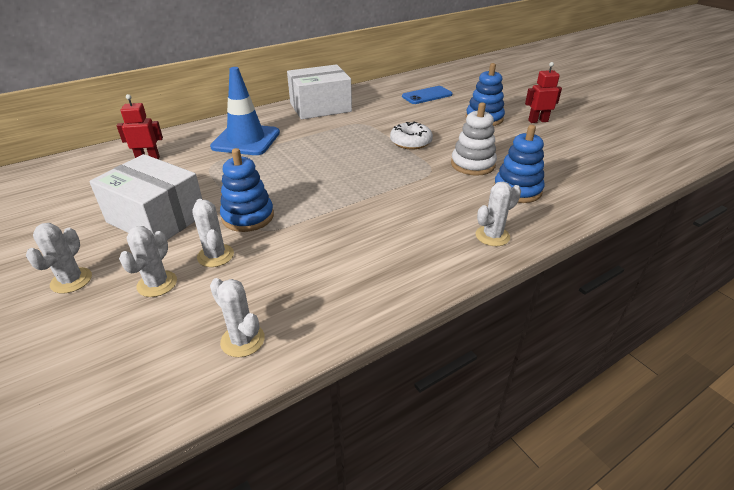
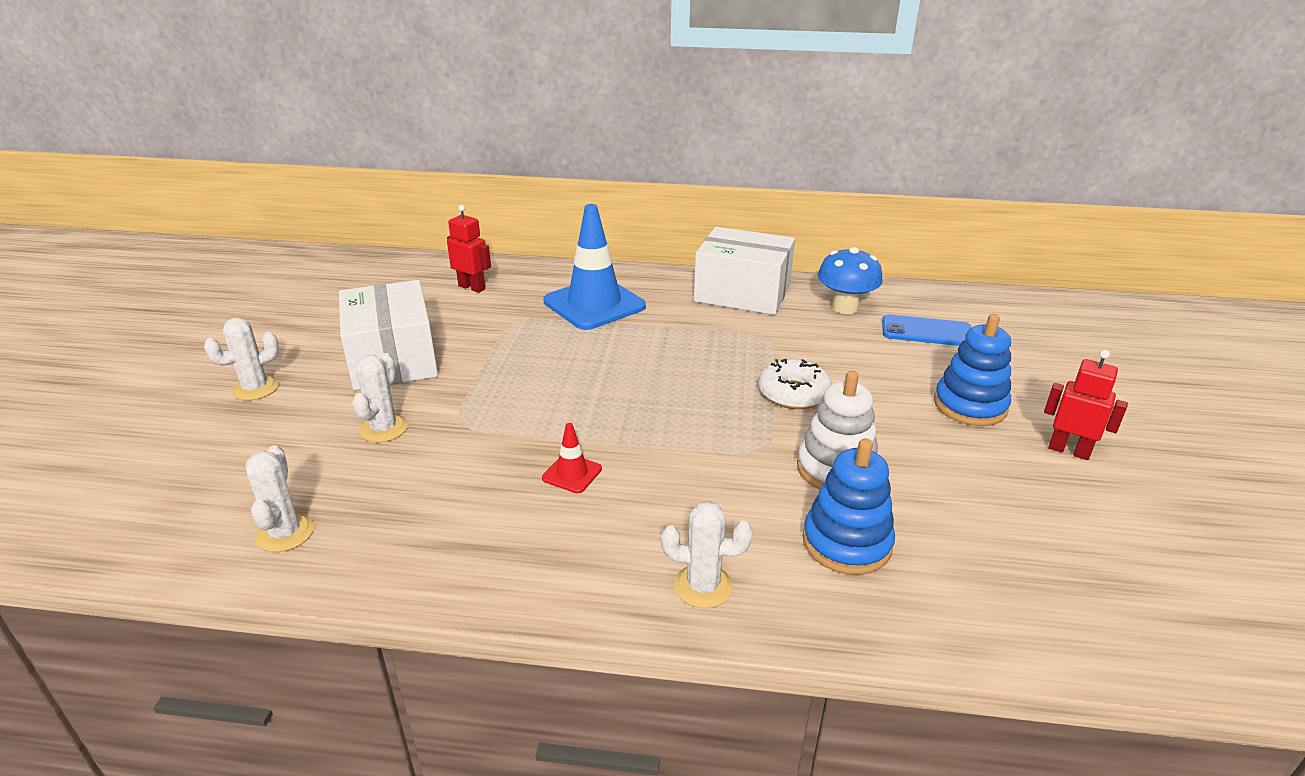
camera: 40 degrees right, 5 degrees down
white cactus [119,226,177,297] -> none
blue stacking toy [220,148,274,232] -> none
none -> red traffic cone [542,423,602,493]
none -> blue mushroom [818,247,883,314]

